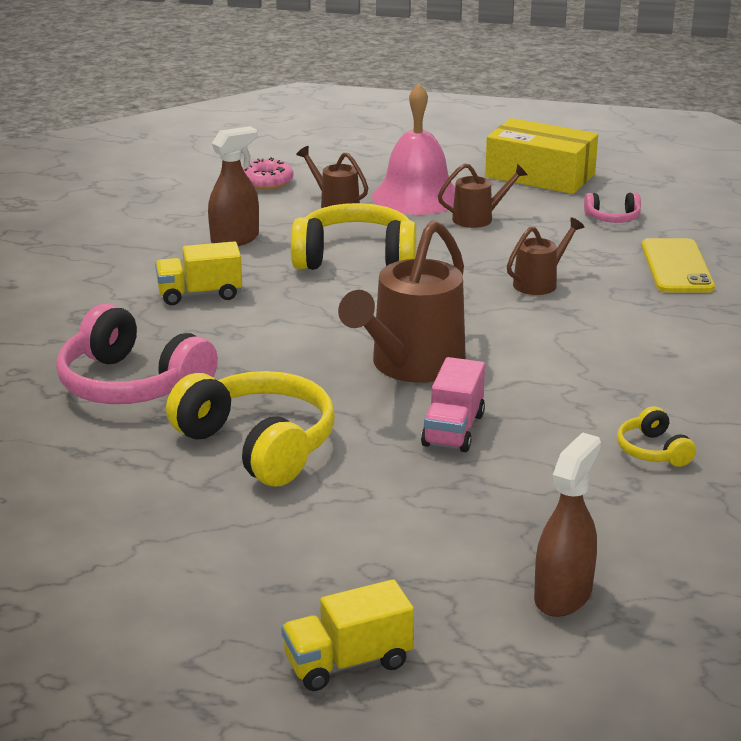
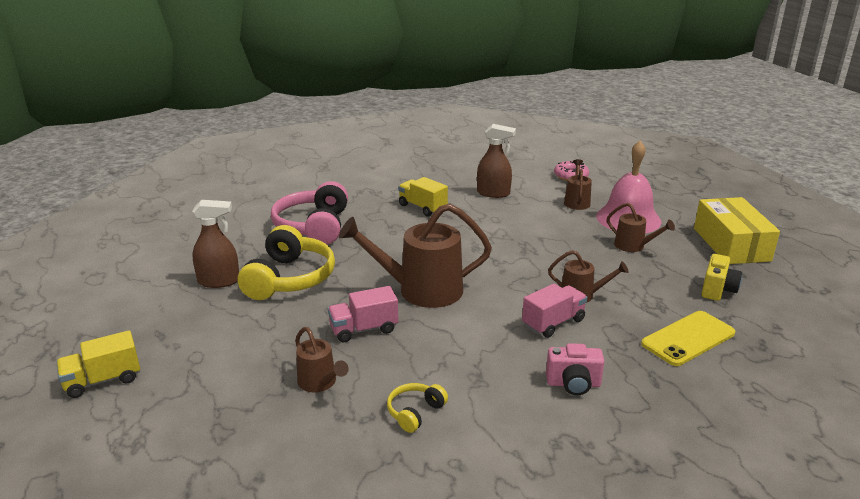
camera: 55 degrees right, 0 degrees up
yellow truck [281,579,414,691] -> yellow truck turned 60 degrees counterclockwise [56,330,140,398]
yellow headphones [291,203,417,270] -> none
brown spray bottle [534,432,601,617] -> brown spray bottle moved to [192,200,239,288]
pink headphones [584,192,641,223] -> yellow camera [702,254,742,301]
none -> brown watering can [295,327,349,392]
none -> pink truck [522,284,587,338]
none -> pink camera [546,343,605,395]

